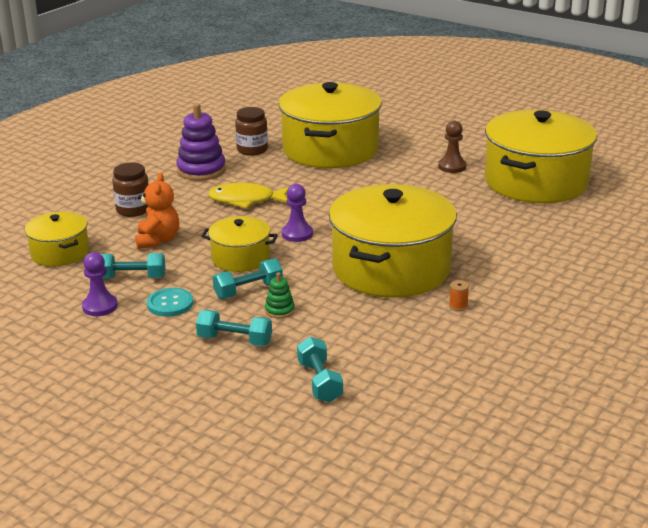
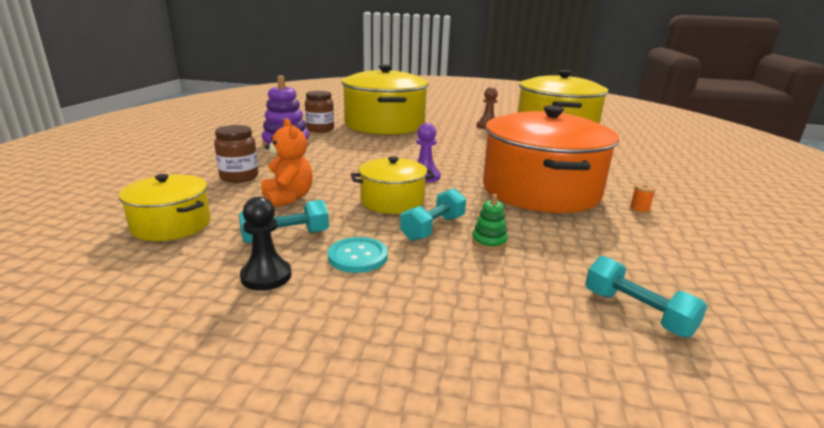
camera: 25 degrees left, 5 degrees down
purple pawn [82,252,118,316] -> black pawn [240,196,292,291]
turquoise dumbbell [196,310,272,346] -> none
yellow fish [208,183,289,209] -> none
yellow pot [329,184,457,298] -> orange pot [483,105,619,213]

